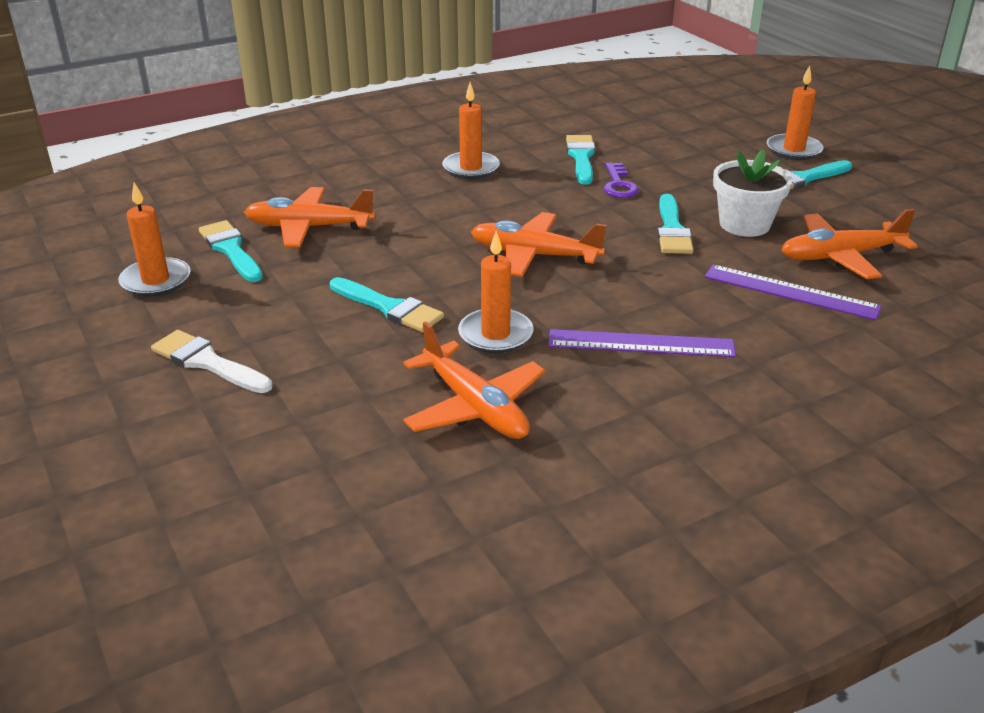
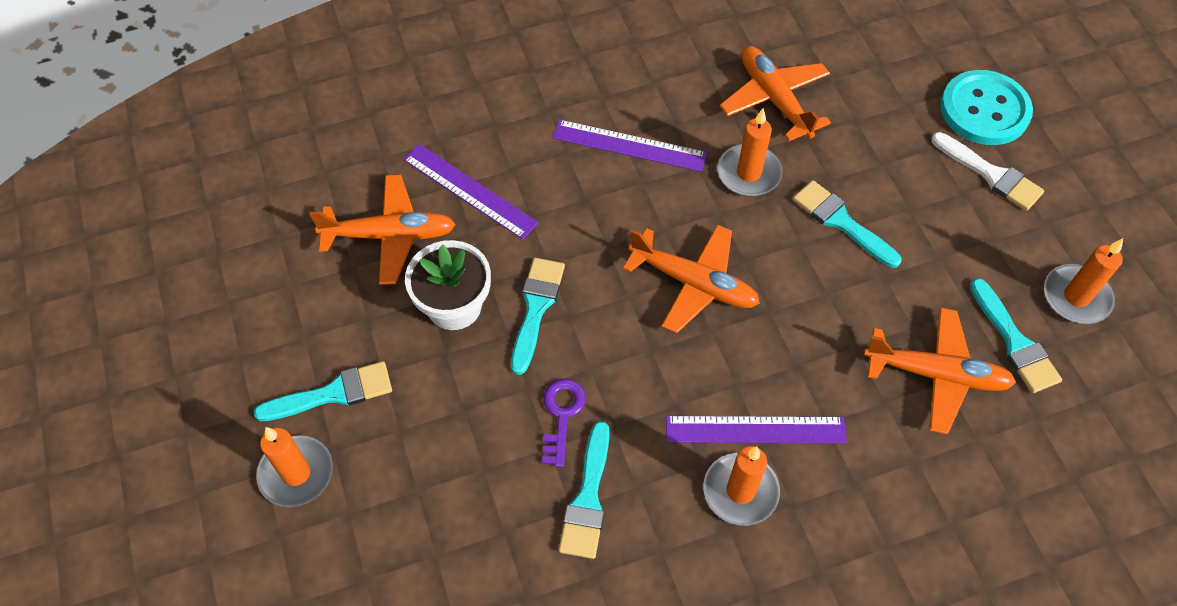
camera: 170 degrees left, 25 degrees up
none -> purple ruler [666,416,847,444]
none -> turquoise button [940,70,1033,145]

